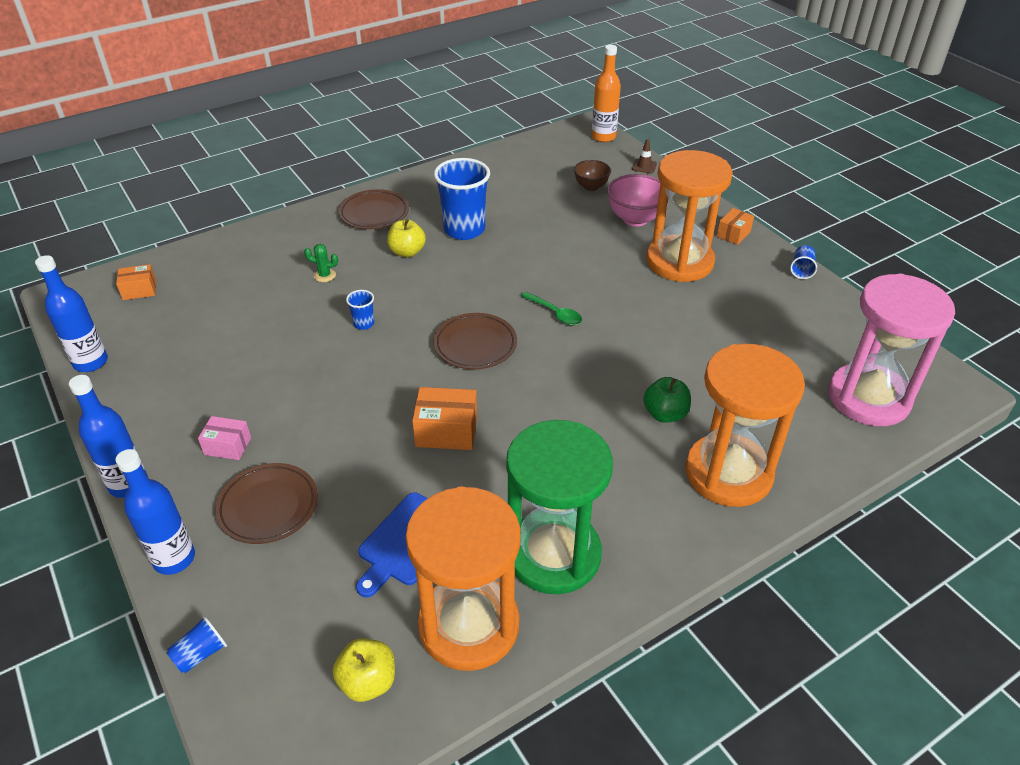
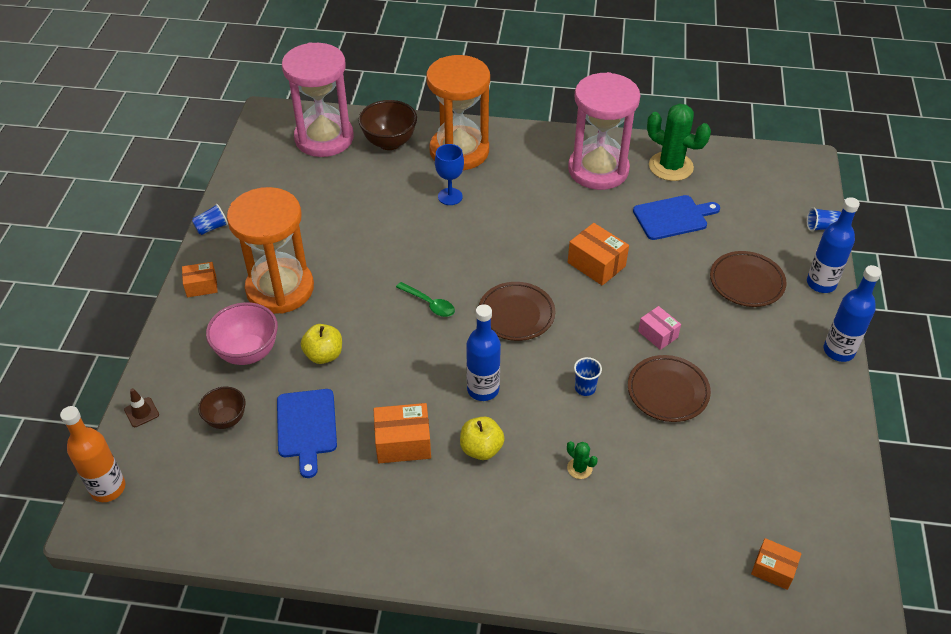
camera: 140 degrees left, 5 degrees up
blue bottle [35,255,108,372] -> blue bottle moved to [466,304,501,401]
pink box [198,416,251,460] -> pink box moved to [638,306,681,350]
yellow apple [333,638,395,702] -> yellow apple moved to [301,324,342,364]
brown plate [338,189,409,229] -> brown plate moved to [628,355,711,422]
orange hourglass [406,486,521,671] -> green cactus [647,104,711,181]
blue cup [434,158,490,240] -> orange box [374,403,431,463]
green hourglass [506,420,613,594] -> pink hourglass [568,72,640,190]
green spoon [521,292,582,325] -> green spoon turned 135 degrees clockwise [396,282,455,317]
green apple [643,377,691,423] -> blue goblet [435,144,464,205]
none -> blue cutting board [277,389,337,478]
none -> brown bowl [358,100,417,150]

